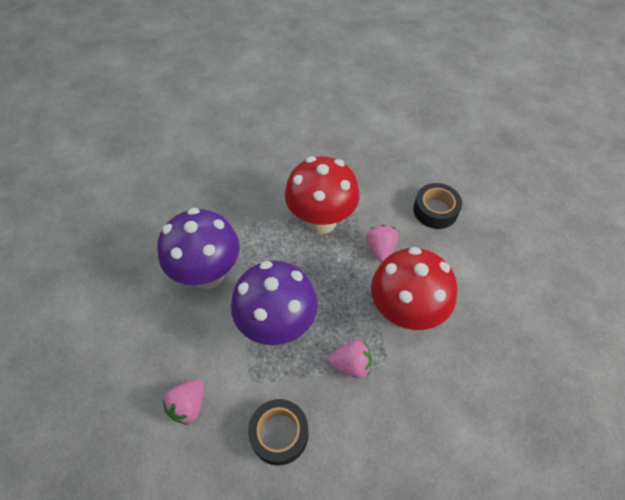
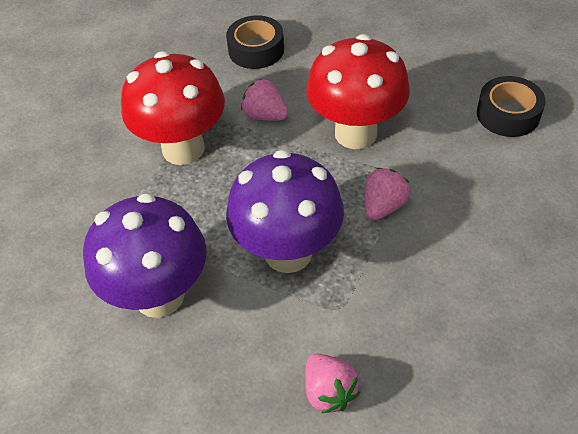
camera: 55 degrees left, 5 degrees down
black tape [248,399,308,466] -> black tape moved to [477,76,546,137]

